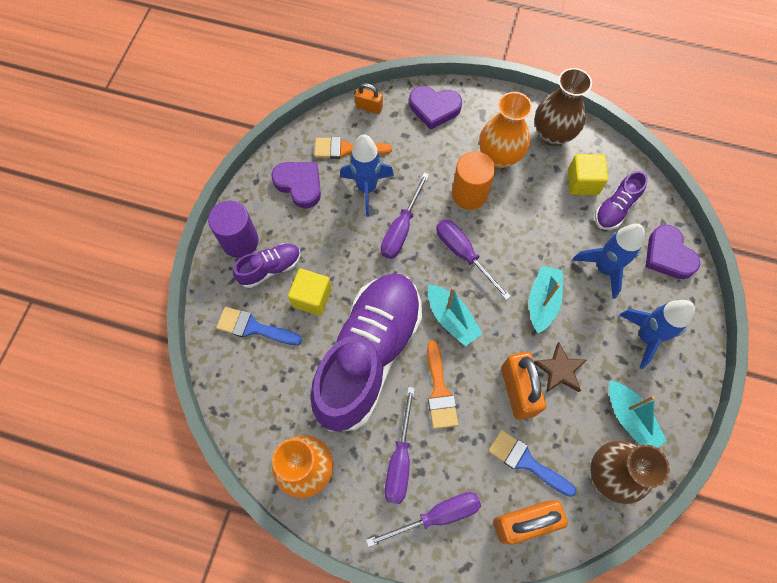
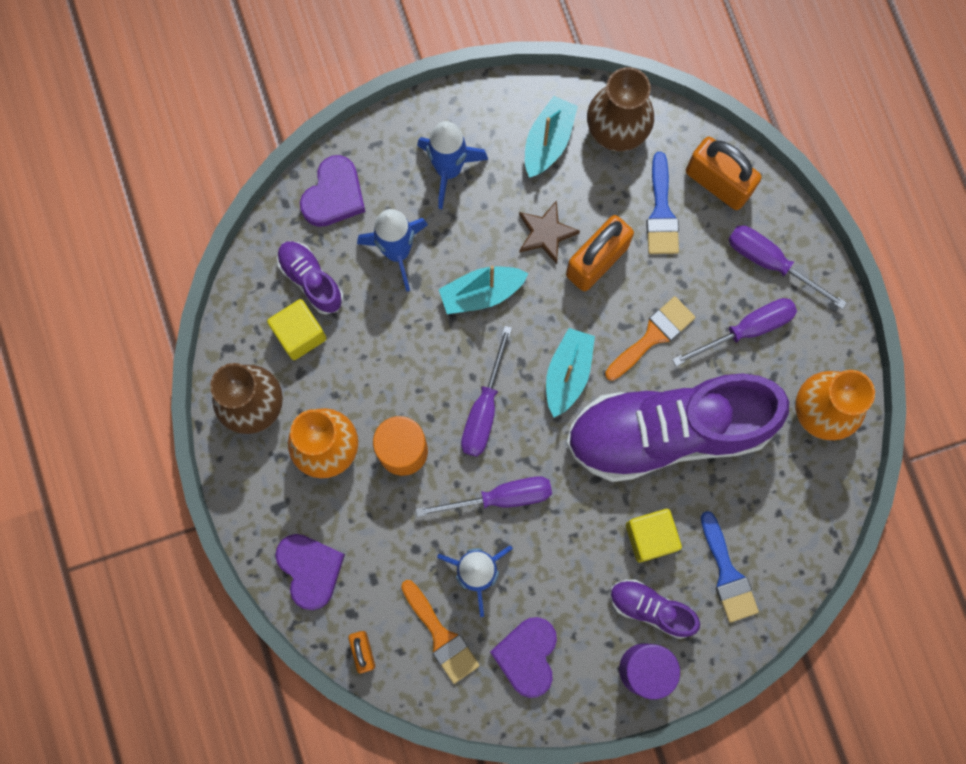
camera: 125 degrees left, 10 degrees up
purple shoe [595,171,648,230] -> purple shoe turned 135 degrees counterclockwise [277,241,343,315]

